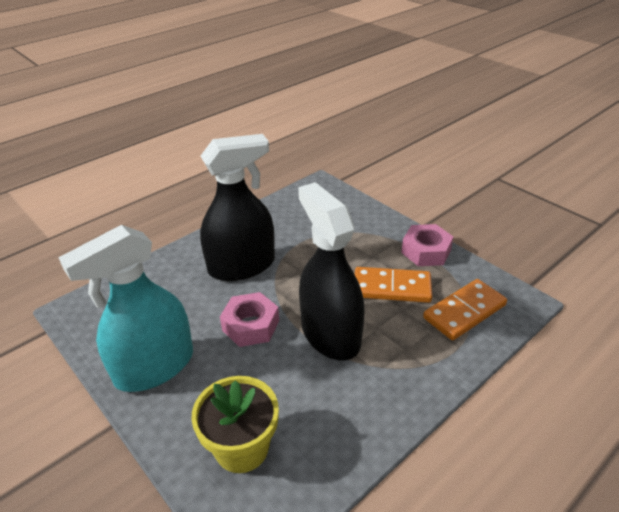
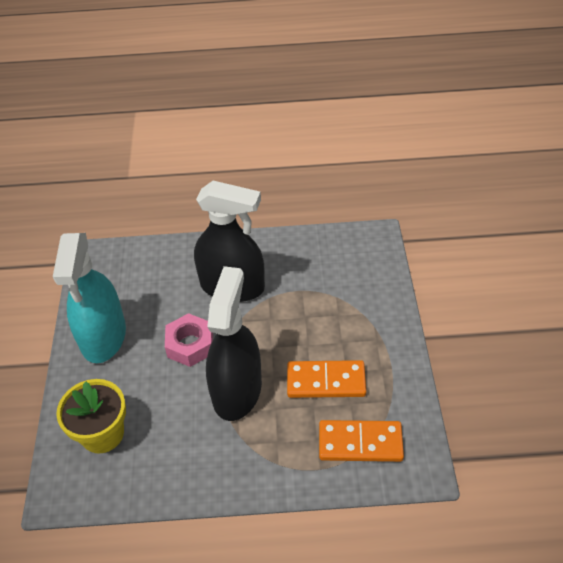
camera: 40 degrees right, 10 degrees up
turquoise spray bottle [58,225,193,392] -> turquoise spray bottle turned 90 degrees counterclockwise [53,233,126,363]
orange domino [355,267,432,303] -> orange domino turned 45 degrees counterclockwise [287,360,366,398]
pink nut [401,224,453,266] -> none

